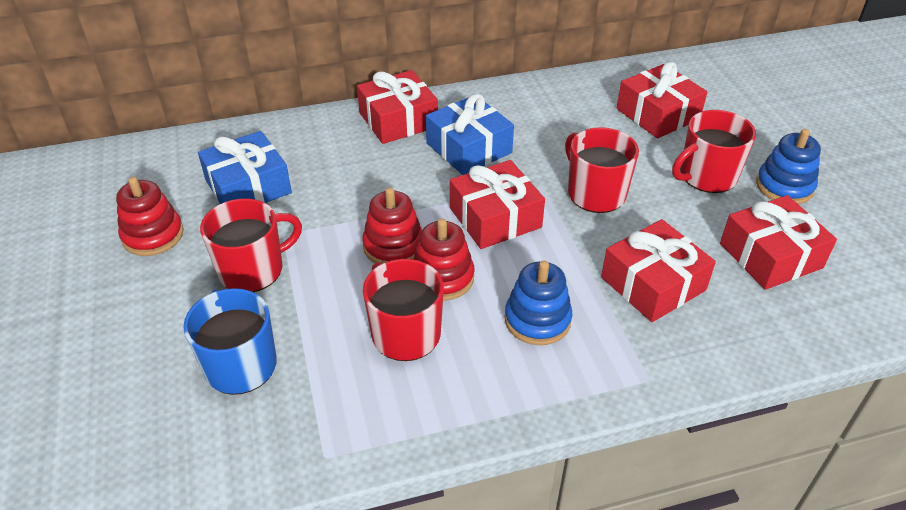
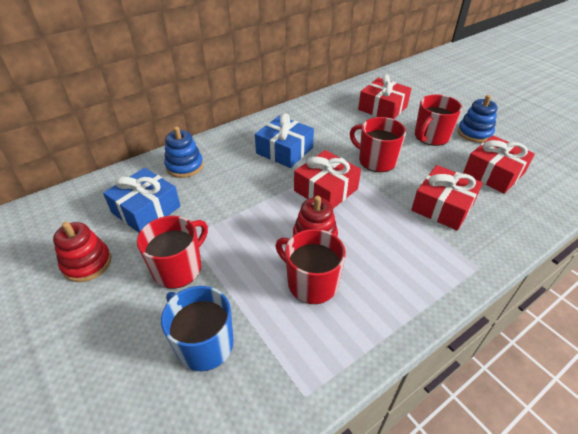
camera: 20 degrees left, 0 degrees up
red gift [357,70,438,144] -> none
red stacking toy [362,187,422,263] -> none
blue stacking toy [505,261,572,345] -> blue stacking toy moved to [164,126,203,178]

